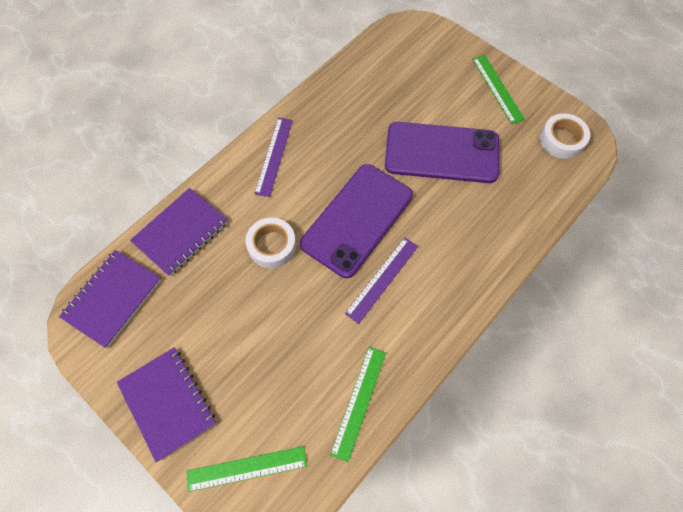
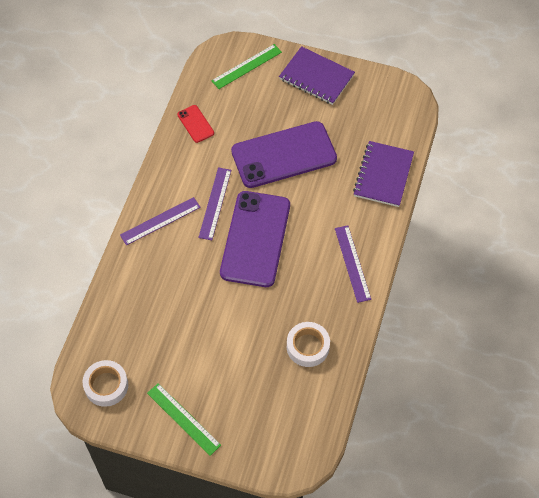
camera: 155 degrees right, 5 degrees down
purple notebook [59,250,161,348] -> none
white tape [246,217,296,268] -> white tape moved to [287,322,330,367]
green ruler [330,346,386,462] -> red phone [177,105,214,143]
purple phone [385,122,499,183] -> purple phone moved to [231,121,337,188]
none -> purple ruler [120,197,201,245]

